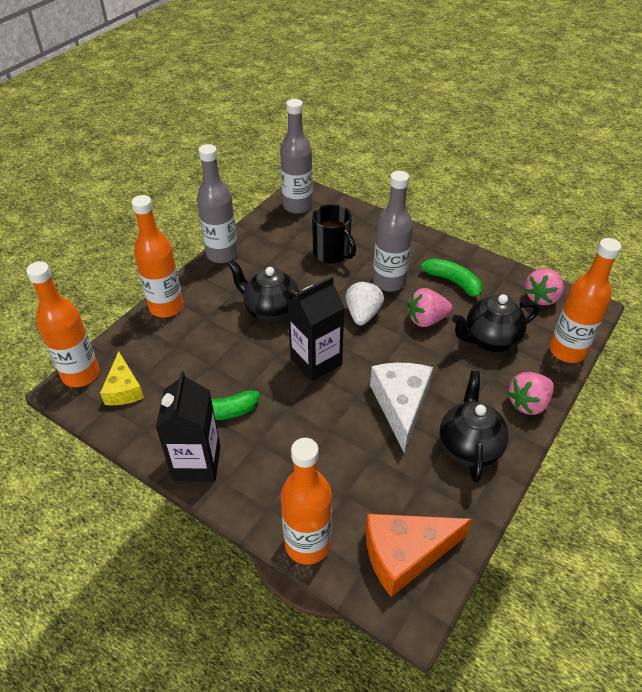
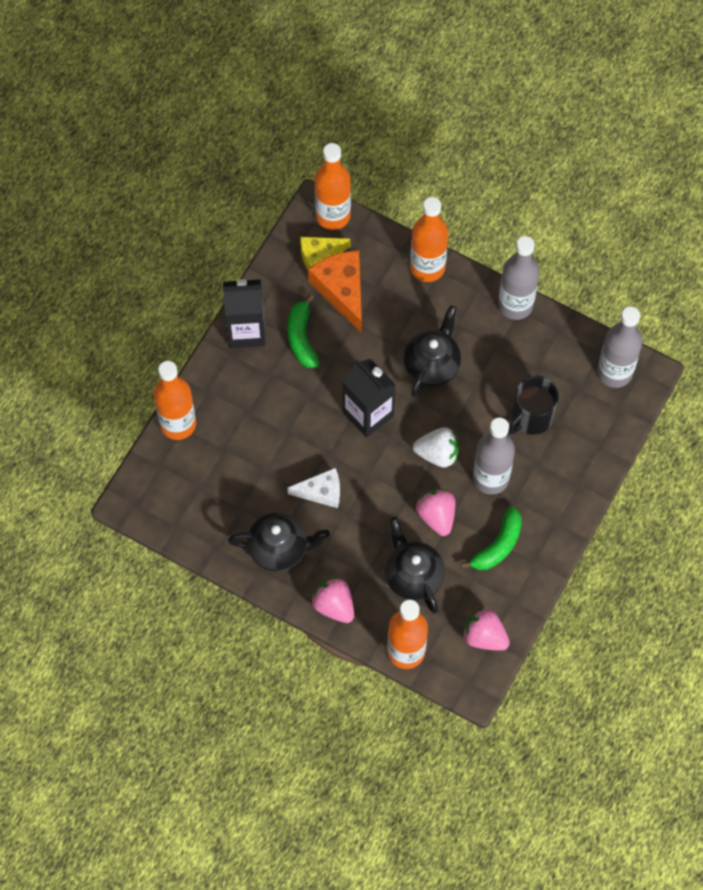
camera: 85 degrees right, 20 degrees up
orange cheese [366,514,472,597] -> orange cheese moved to [308,250,362,334]
white cheese [370,363,433,453] -> white cheese [288,468,340,508], size x0.64

